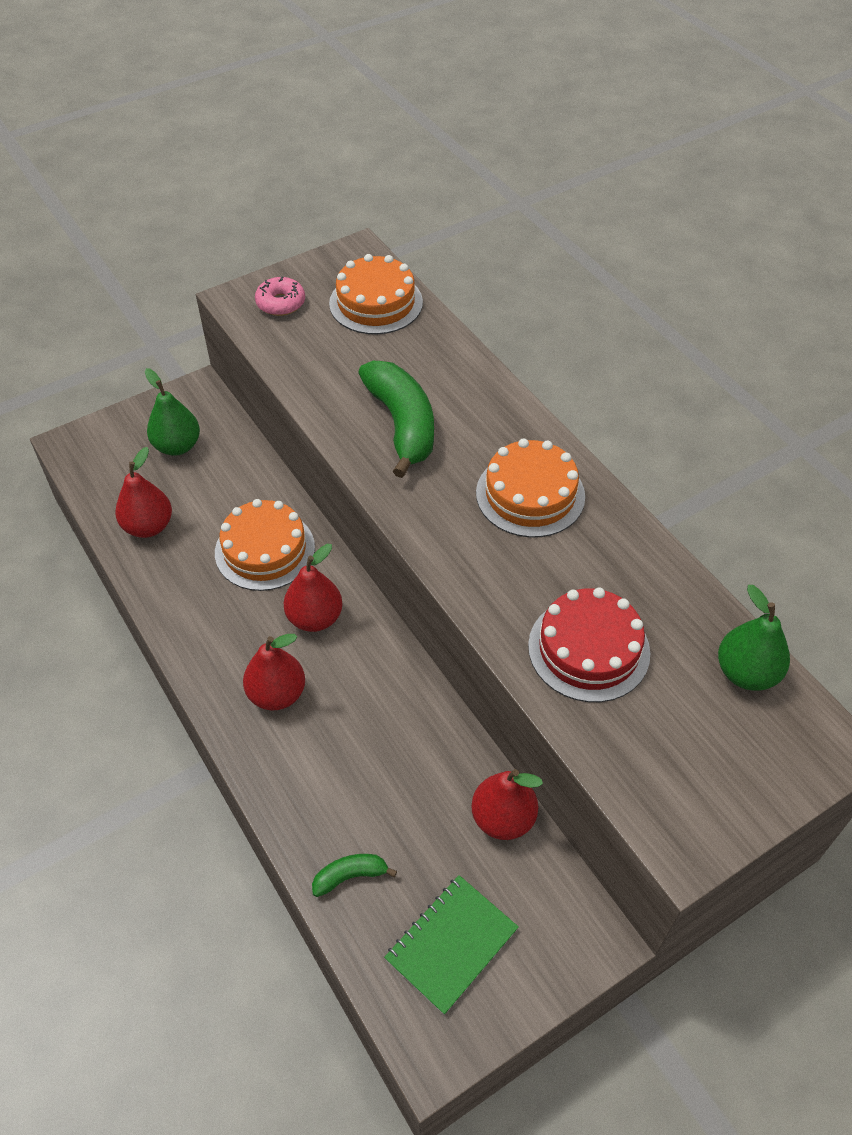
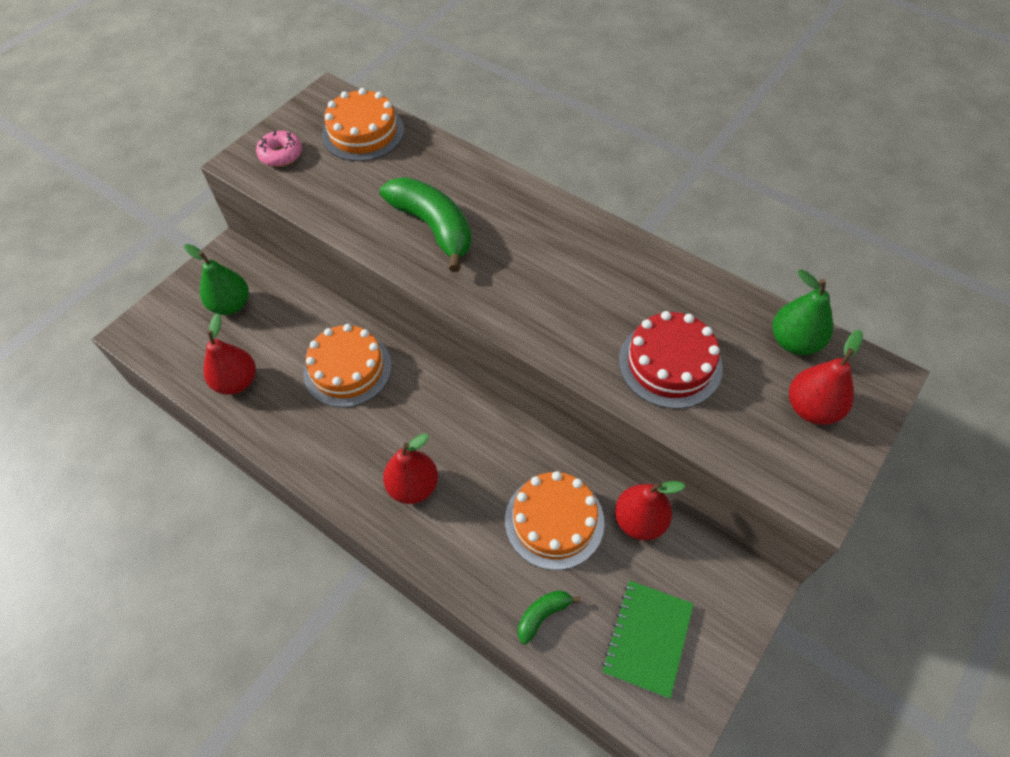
camera: 20 degrees left, 5 degrees up
red pear [284,544,343,632] -> red pear moved to [789,330,863,425]
orange cake [476,438,585,537] -> orange cake moved to [505,471,604,570]

